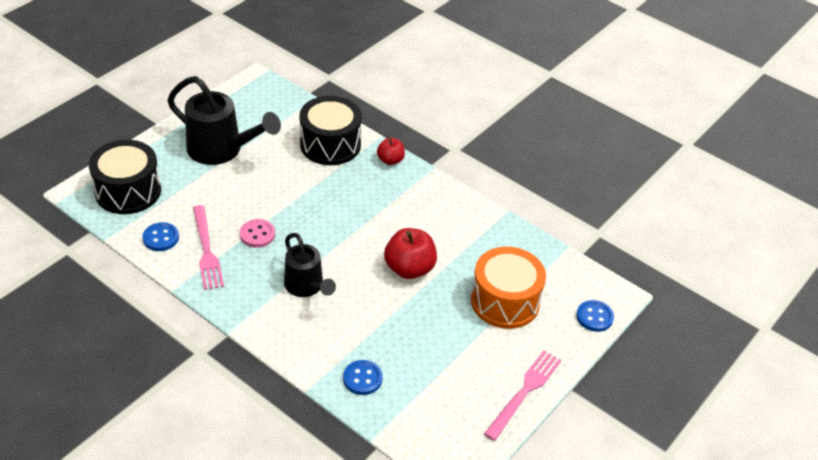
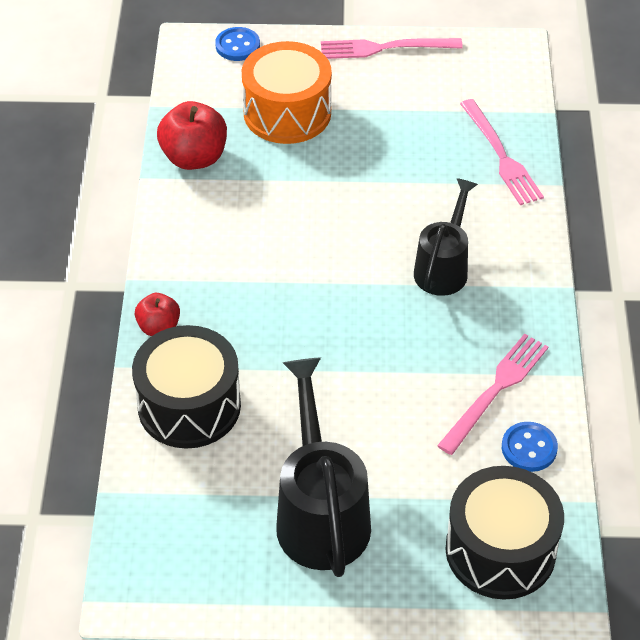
camera: 125 degrees left, 5 degrees up
pink button [240,219,275,248] -> none
blue button [343,360,383,395] -> pink fork [460,99,544,205]
red apple [384,228,437,279] -> red apple moved to [157,101,227,170]

